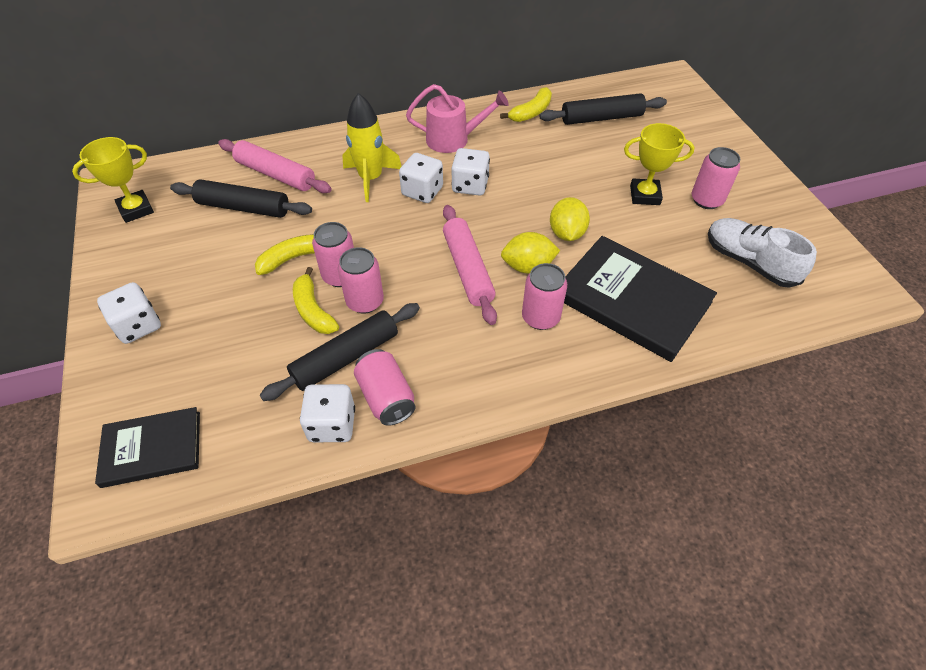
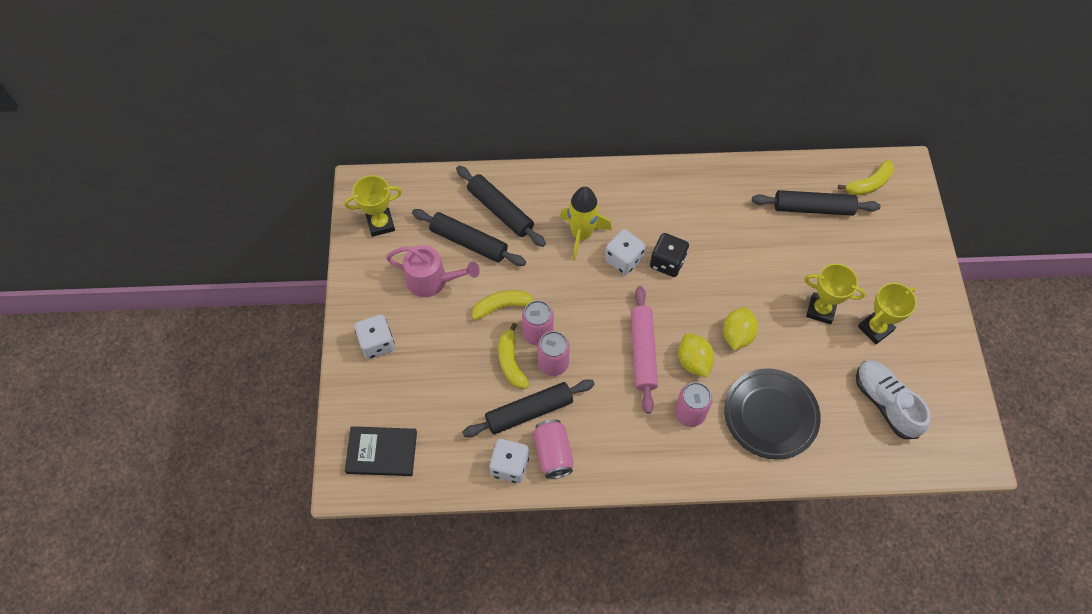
camera: 15 degrees right, 10 degrees up
pink rolling pin [218,139,332,193] -> black rolling pin [456,166,546,247]
pink watering can [406,84,509,153] -> pink watering can moved to [386,245,480,297]
white dice [451,148,490,196] -> black dice [650,233,689,277]
yellow banana [500,87,552,122] -> yellow banana moved to [838,160,894,196]
yellow lemon [501,232,560,274] -> yellow lemon turned 60 degrees clockwise [678,333,714,377]
black book [564,236,717,362] -> black plate [724,369,821,460]
pink can [692,147,740,209] -> yellow trophy [858,283,917,344]

